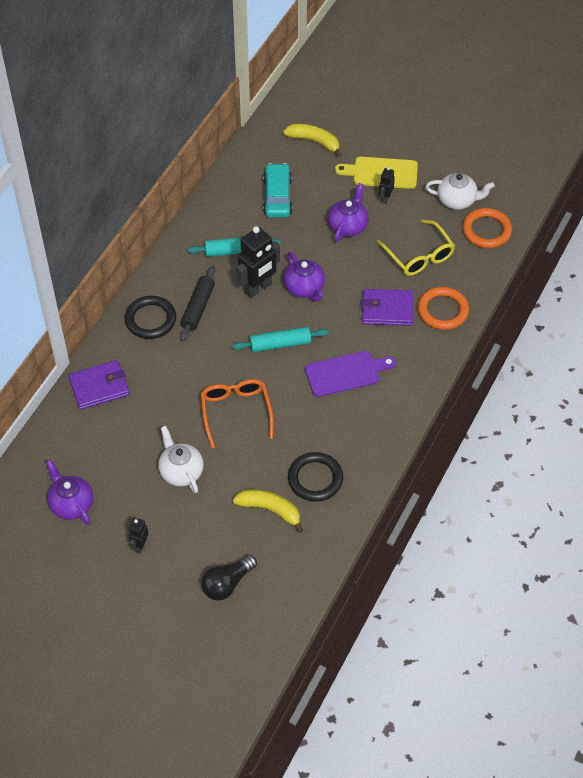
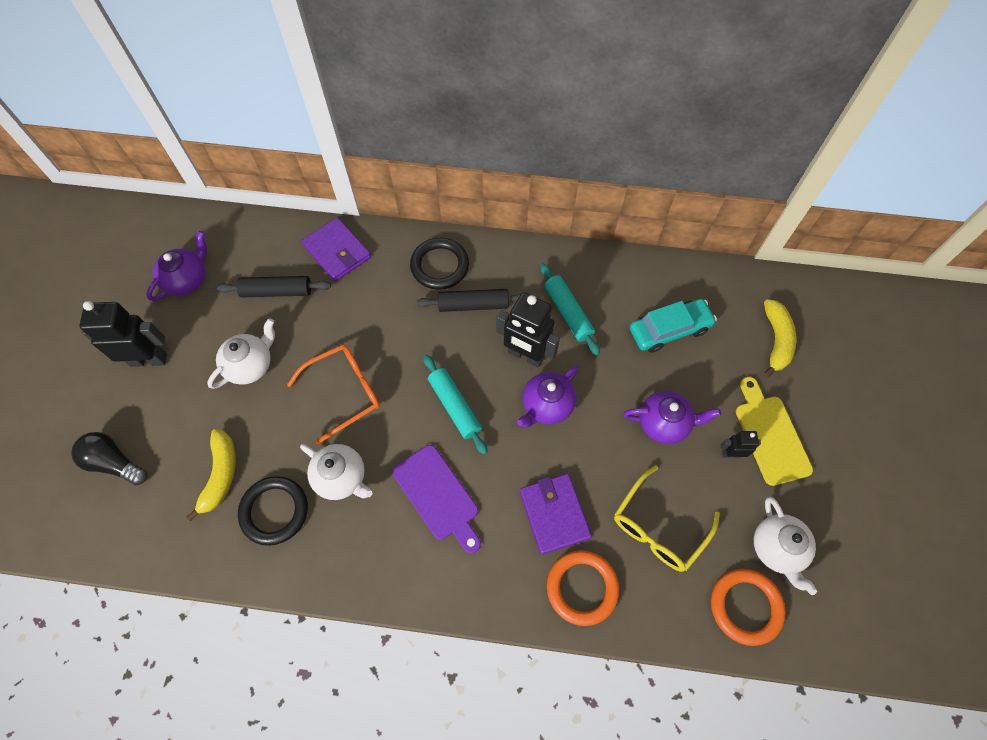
camera: 70 degrees right, 10 degrees up
black robot [129,518,148,554] -> black robot [79,301,167,367], size x1.96
none -> black rolling pin [217,276,331,297]
none -> white teapot [300,444,372,500]

